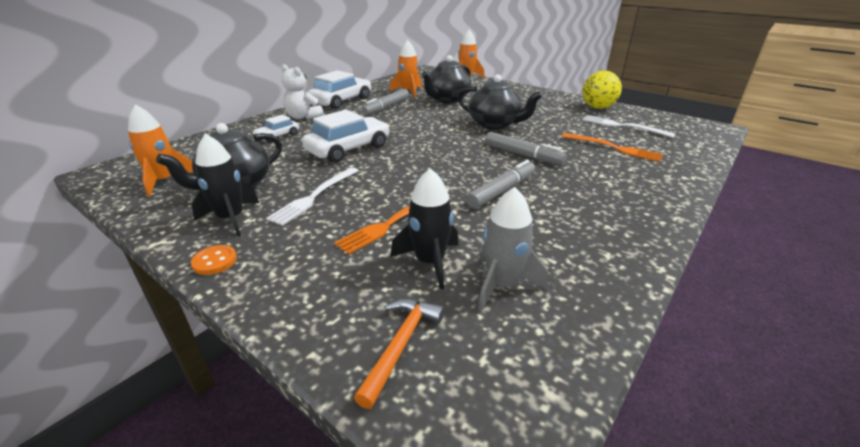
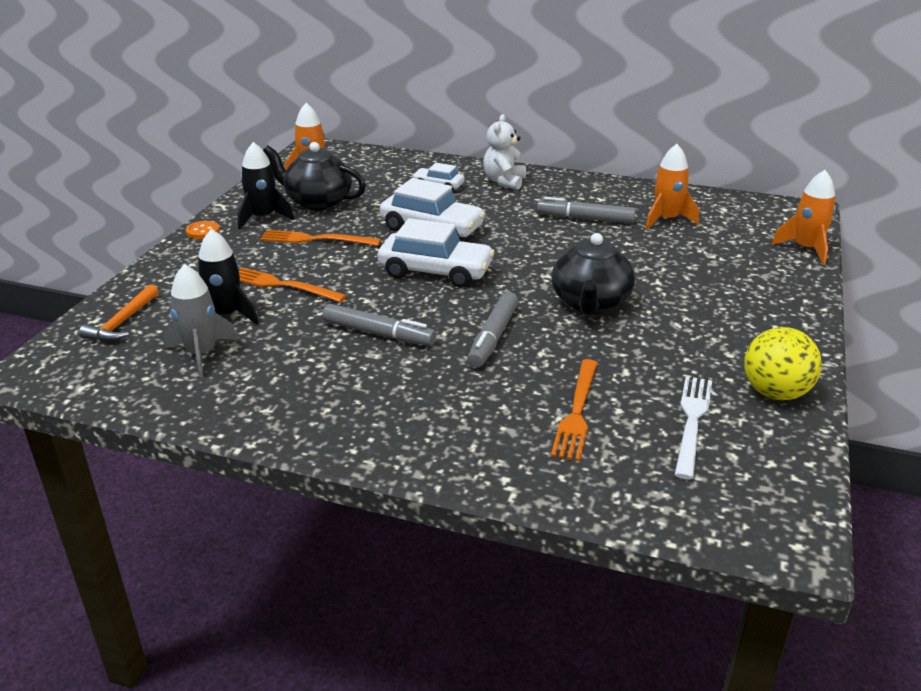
camera: 70 degrees right, 0 degrees up
white fork [266,167,359,226] -> orange fork [261,230,381,246]
white car [308,70,371,109] -> white car moved to [378,218,495,288]
orange hammer [354,299,444,409] -> orange hammer turned 105 degrees clockwise [79,285,159,341]
black teapot [421,55,472,103] -> none

